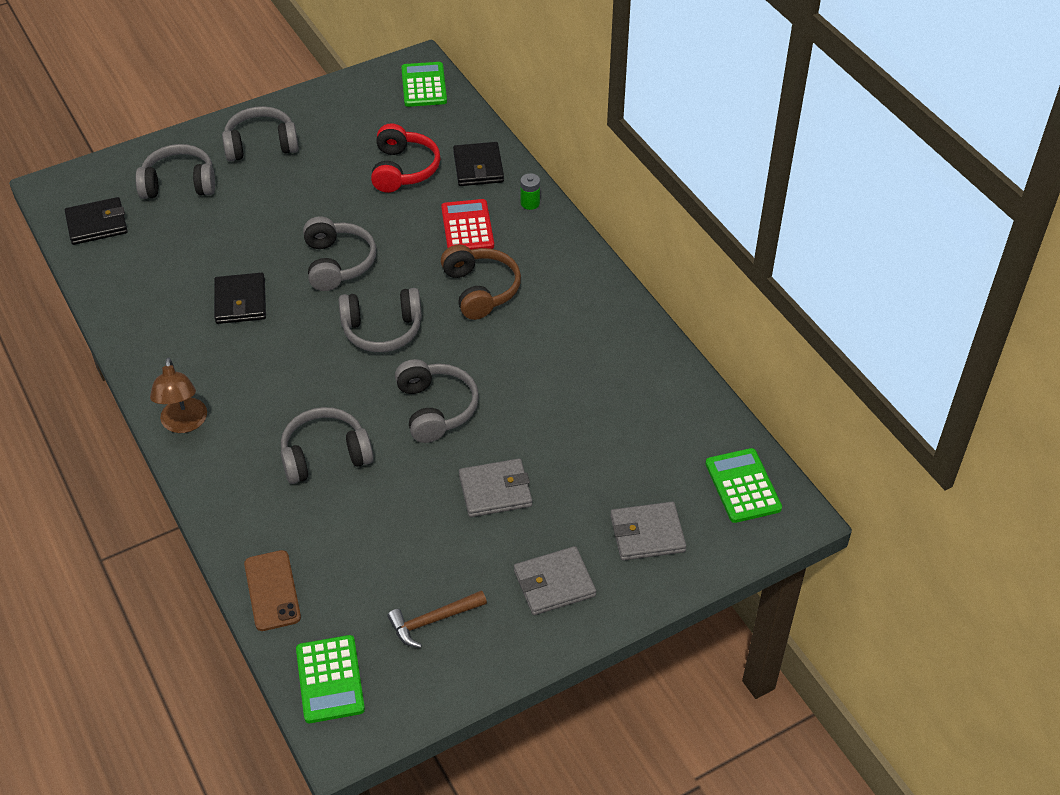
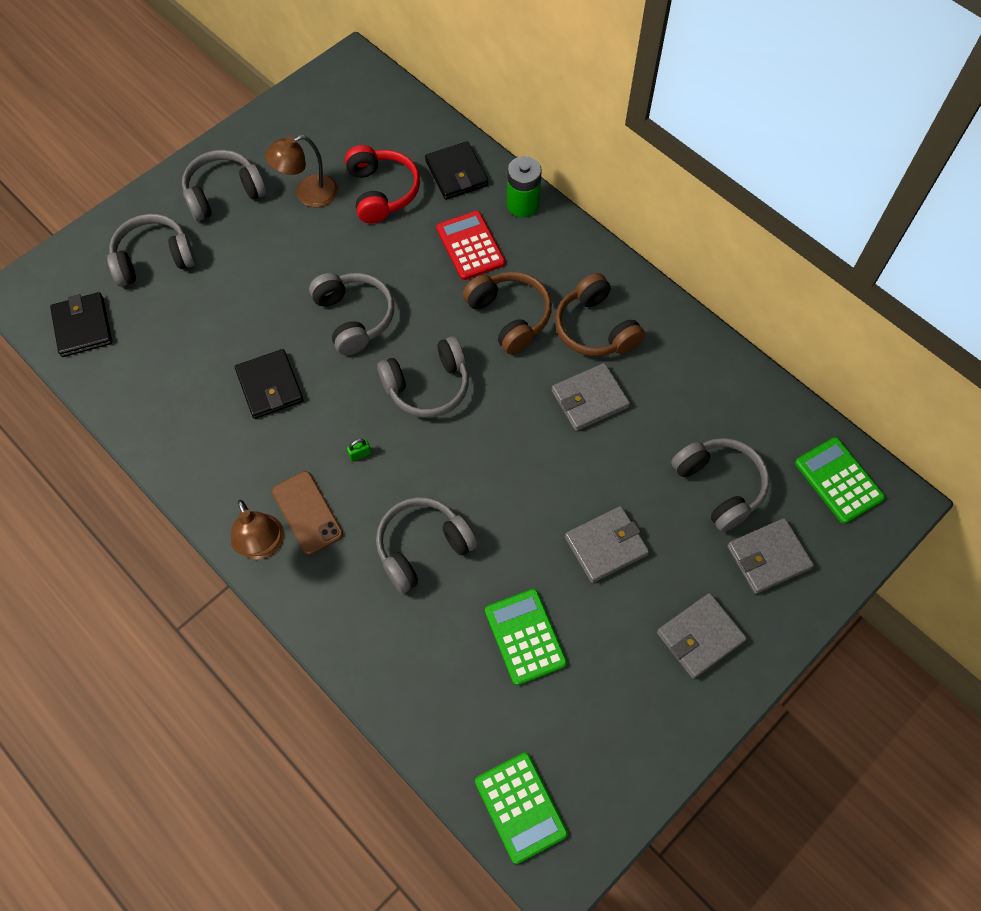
camera: 15 degrees left, 15 degrees up
black wallet [65,197,128,245] -> black wallet turned 75 degrees counterclockwise [50,292,112,357]
brown phone [244,550,301,631] -> brown phone moved to [272,471,343,555]
brown hammer [387,590,487,648] -> none
grey headphones [395,359,479,443] -> grey headphones moved to [671,438,769,532]
green calculator [401,62,447,107] -> green calculator moved to [485,589,567,686]
green battery [520,173,540,210] -> green battery [507,156,542,217], size x1.64
none -> brown lamp [265,135,338,207]
none -> green padlock [347,439,371,461]
none -> grey wallet [552,363,630,431]
none -> brown headphones [555,273,645,357]

